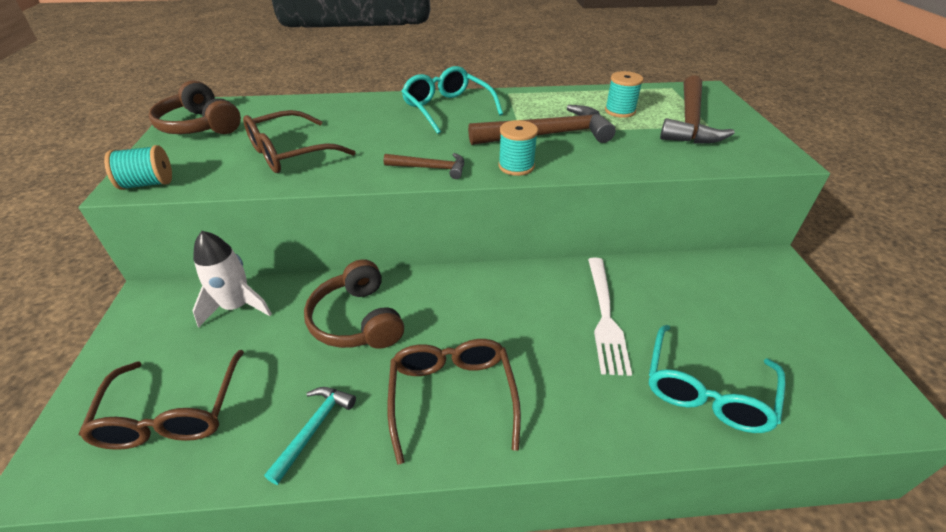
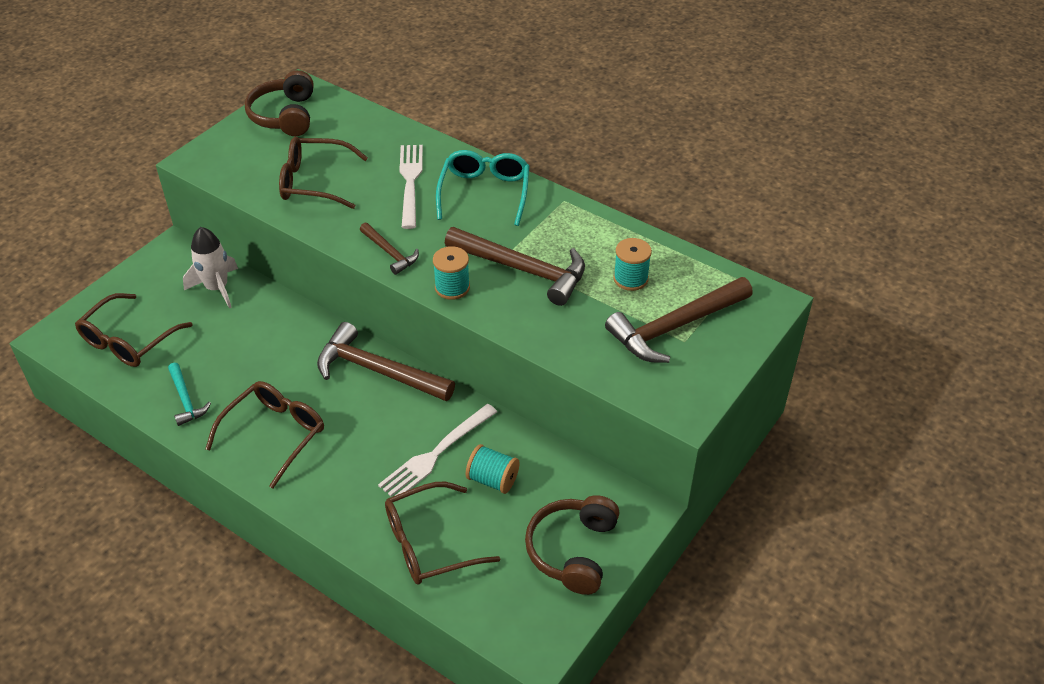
camera: 40 degrees right, 5 degrees up
turquoise spool [104,145,172,190] -> turquoise spool moved to [466,444,519,494]
turquoise hammer [264,387,356,485] -> turquoise hammer turned 90 degrees clockwise [168,363,211,426]
brown headphones [304,259,404,349] -> brown headphones moved to [525,495,619,595]
turquoise glasses [649,325,786,433] -> brown glasses [385,482,501,584]
none -> brown hammer [317,322,455,401]
none -> white fork [399,145,423,229]

